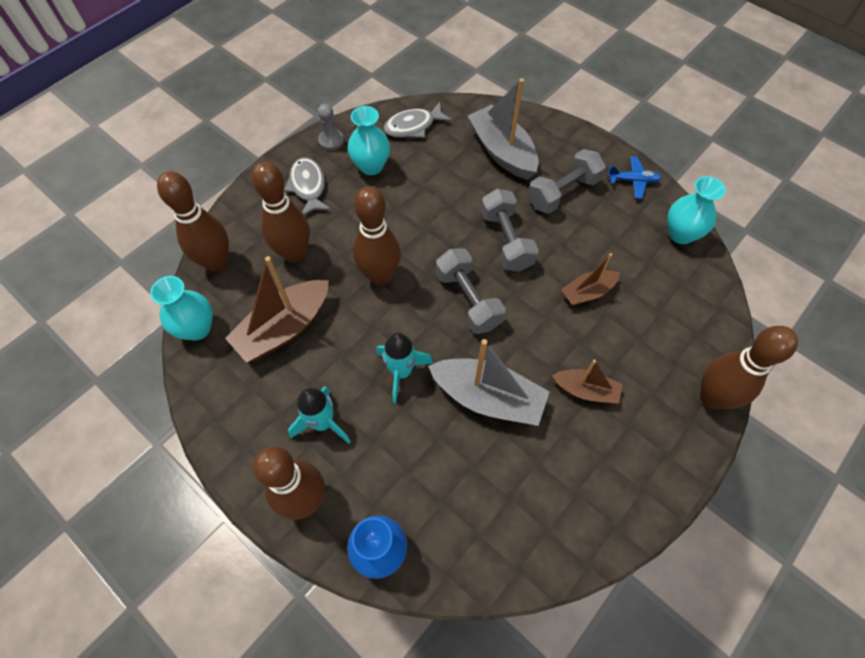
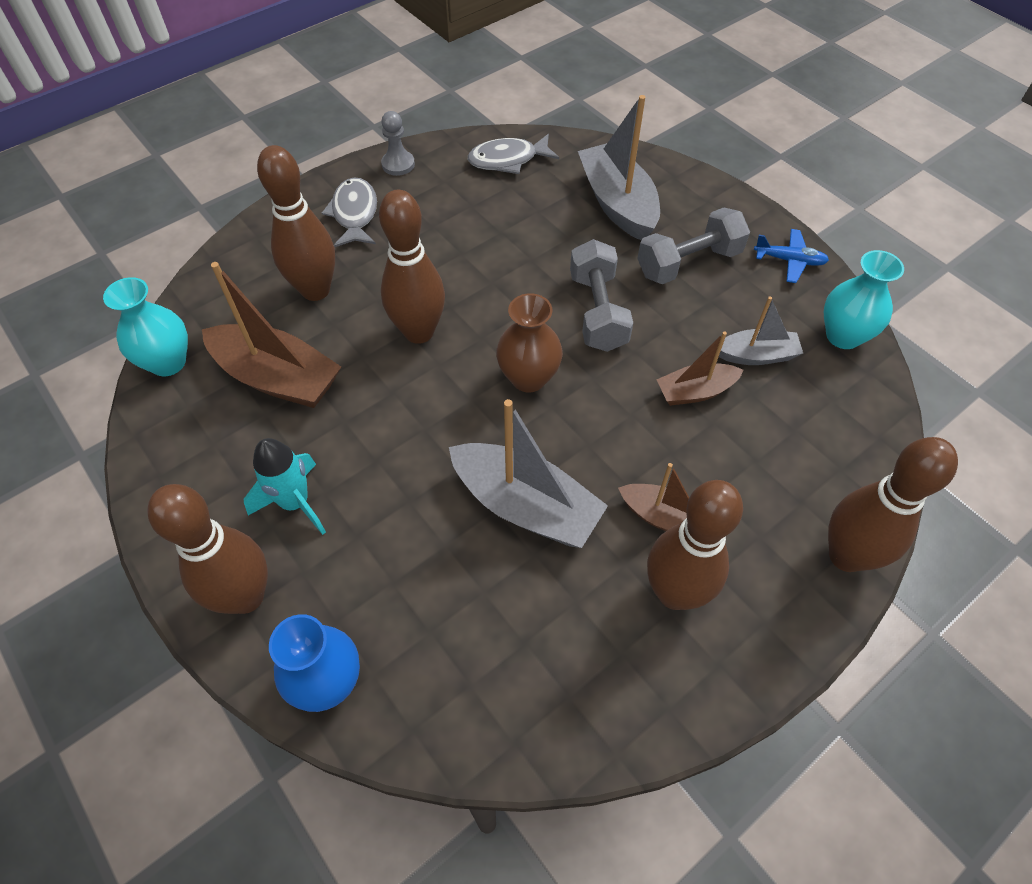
camera: 10 degrees right, 5 degrees down
brown bowling pin [157,171,229,272] -> brown bowling pin moved to [647,480,743,610]
brown boat [225,256,329,363] -> brown boat turned 120 degrees counterclockwise [202,262,341,408]
turquoise vase [348,106,390,175] -> none
turquoise rocket [376,333,433,403] -> none
grey dumbbell [436,248,506,334] -> brown vase [496,293,563,392]
none -> grey boat [719,296,803,365]

